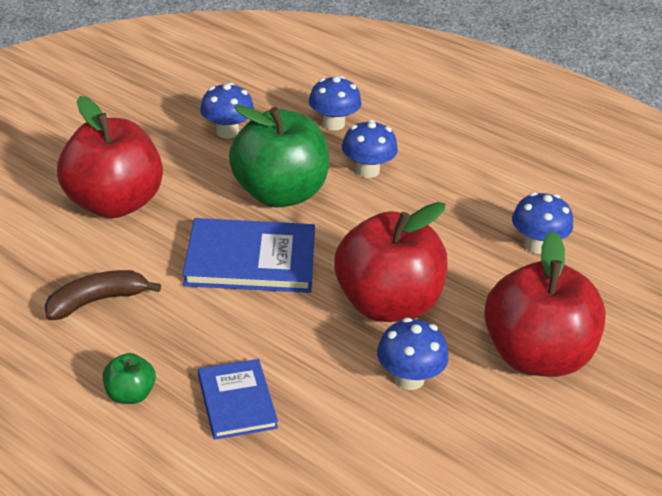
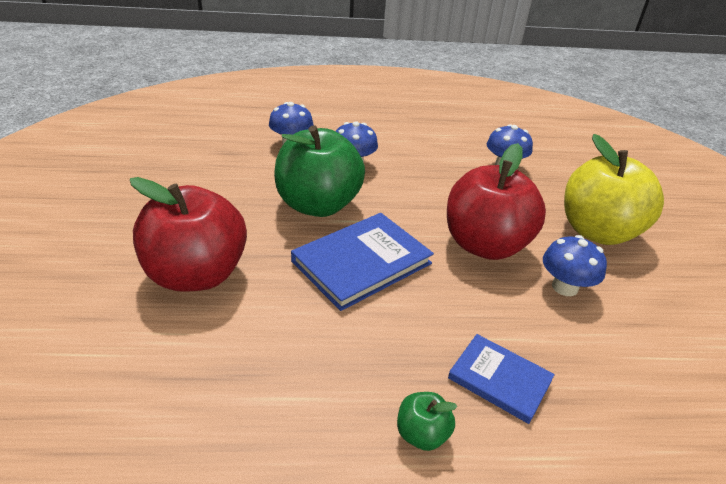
camera: 40 degrees left, 0 degrees up
brown banana [44,270,161,320] -> none
blue mushroom [200,83,254,138] -> none
red apple [484,231,606,377] -> yellow apple [564,134,664,245]

